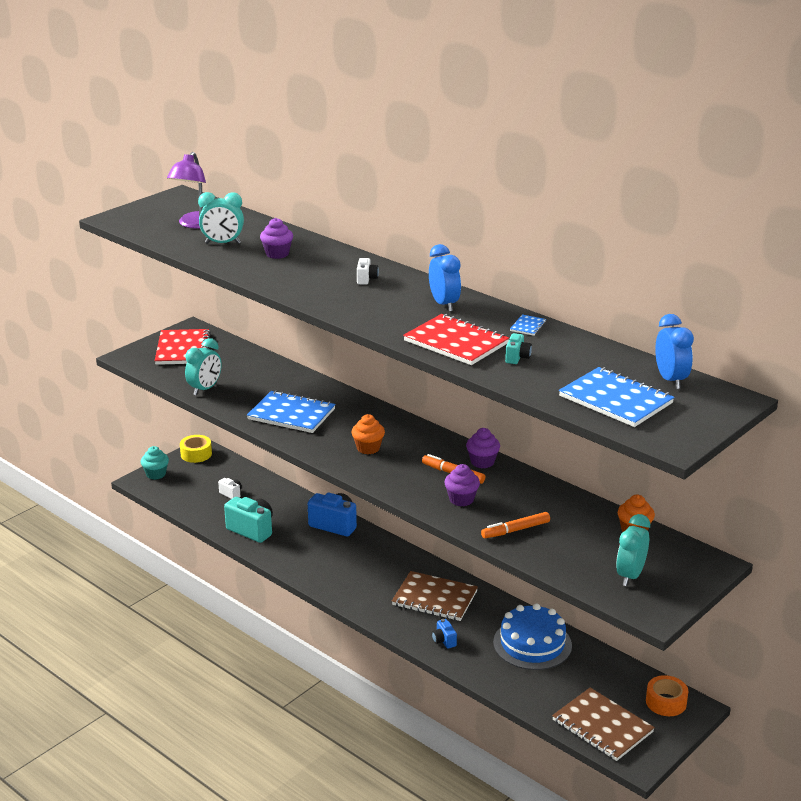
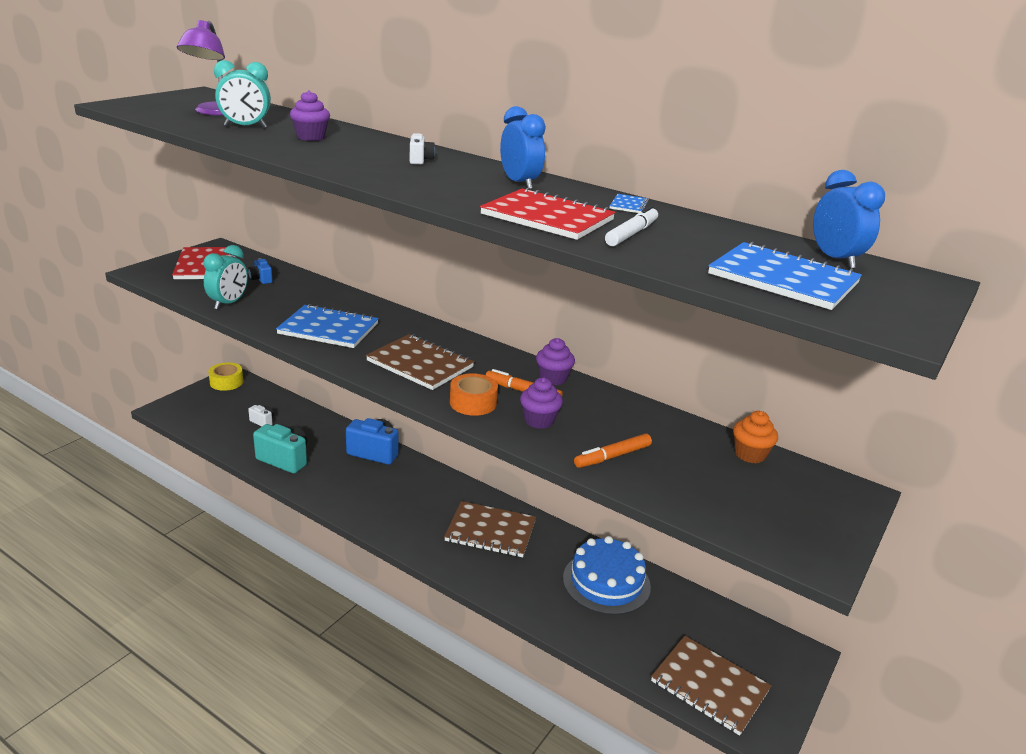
camera: 10 degrees left, 0 degrees up
turquoise cupcake [141,446,169,480] -> none
orange cupcake [352,414,385,454] -> brown notebook [366,334,474,390]
blue camera [432,619,457,648] -> blue camera moved to [248,258,273,284]
turquoise camera [505,333,532,364] -> white marker [605,205,658,246]
turquoise clock [616,514,650,586] -> none
orange tape [646,675,688,716] -> orange tape moved to [450,373,498,416]

